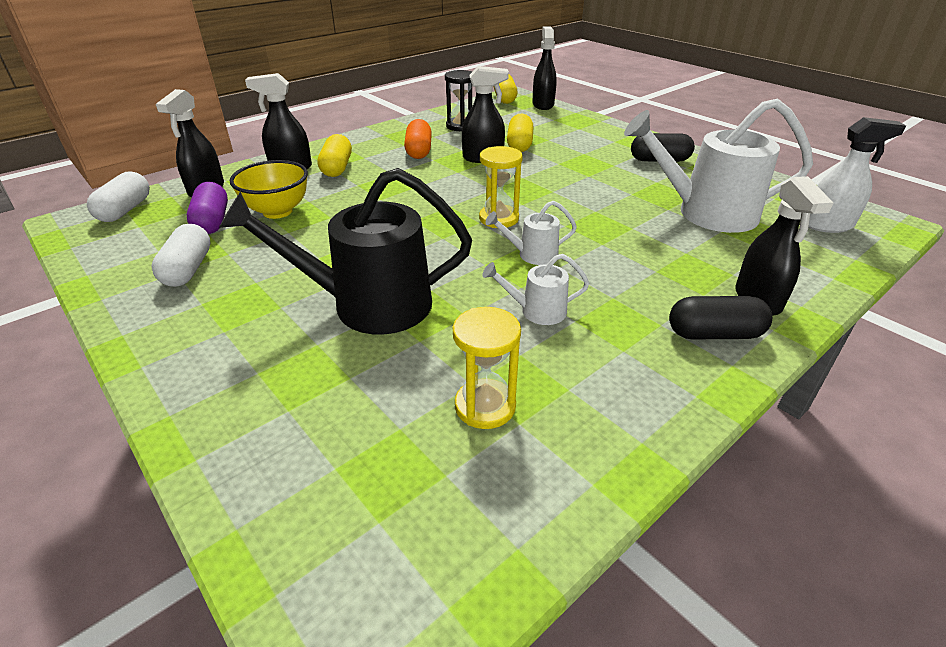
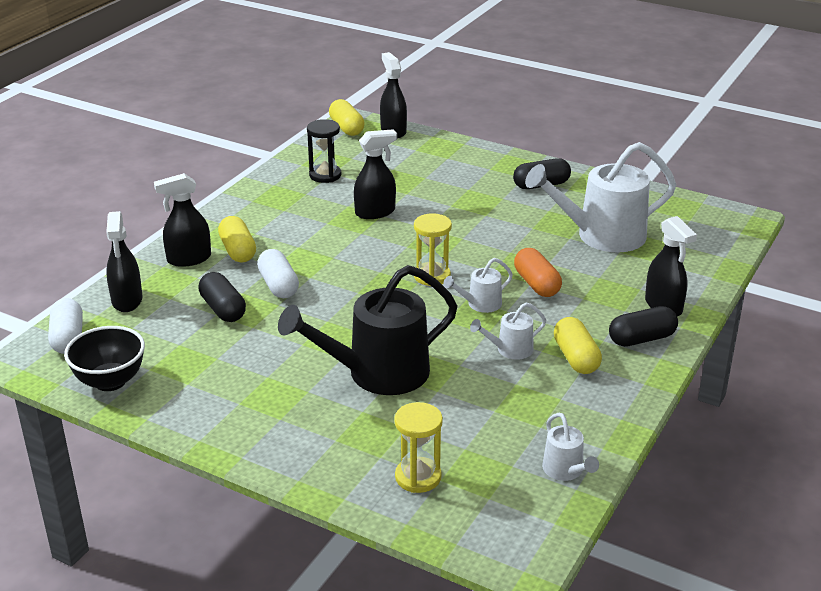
camera: 20 degrees left, 5 degrees down
white capsule [151,224,211,287] -> white capsule moved to [257,249,299,298]
purple capsule [187,182,228,234] -> none
yellow bowl [230,160,308,219] -> black capsule [198,272,246,322]
orange capsule [404,119,432,159] -> orange capsule moved to [514,248,562,297]
yellow hourglass [453,307,521,429] -> yellow hourglass moved to [394,402,443,493]
yellow capsule [507,114,533,152] -> yellow capsule moved to [554,317,602,374]
white spray bottle [808,117,906,233] -> none
none -> black bowl [64,326,145,391]
none -> white watering can [542,413,599,481]

